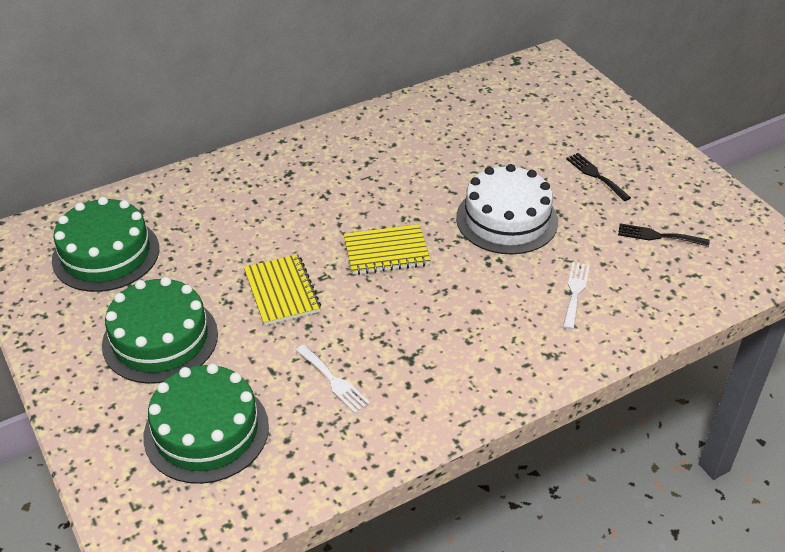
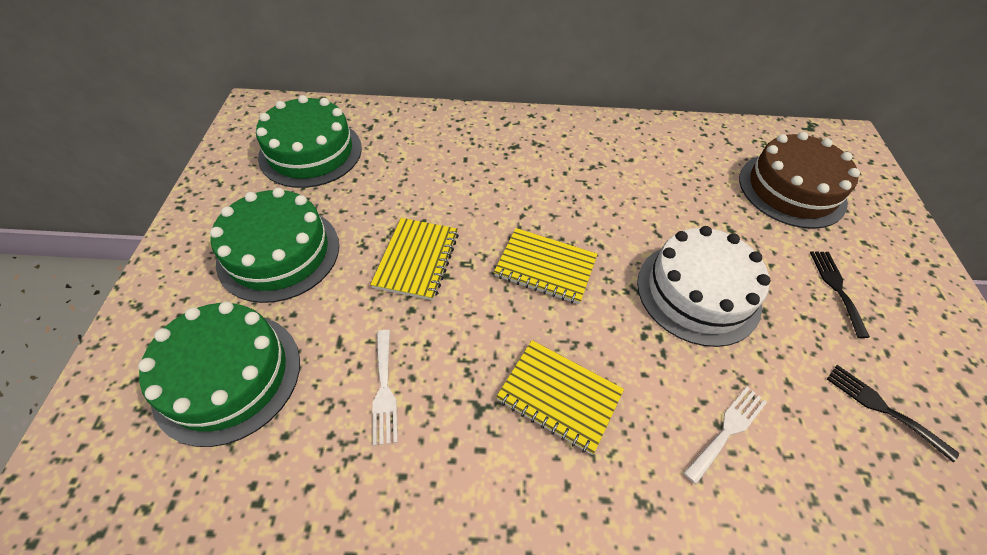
camera: 30 degrees right, 10 degrees up
none -> yellow notebook [496,340,624,455]
none -> brown cake [739,132,860,229]

